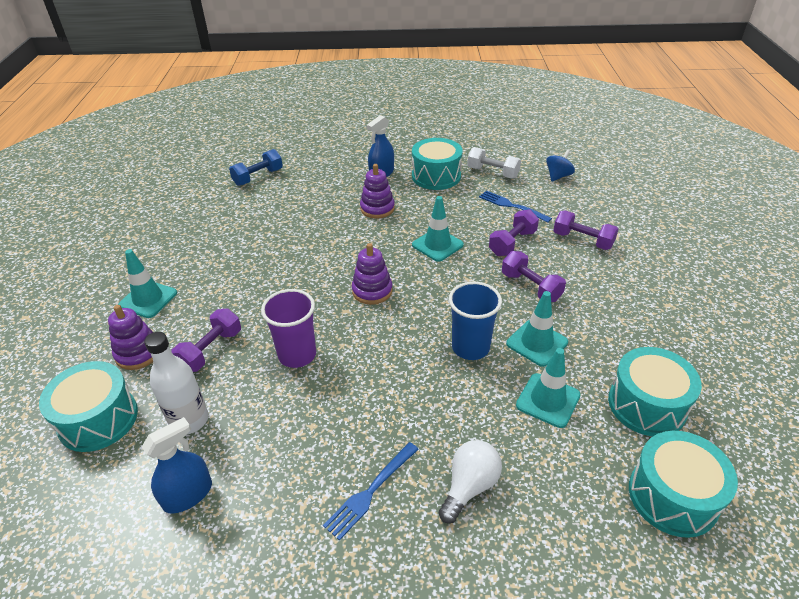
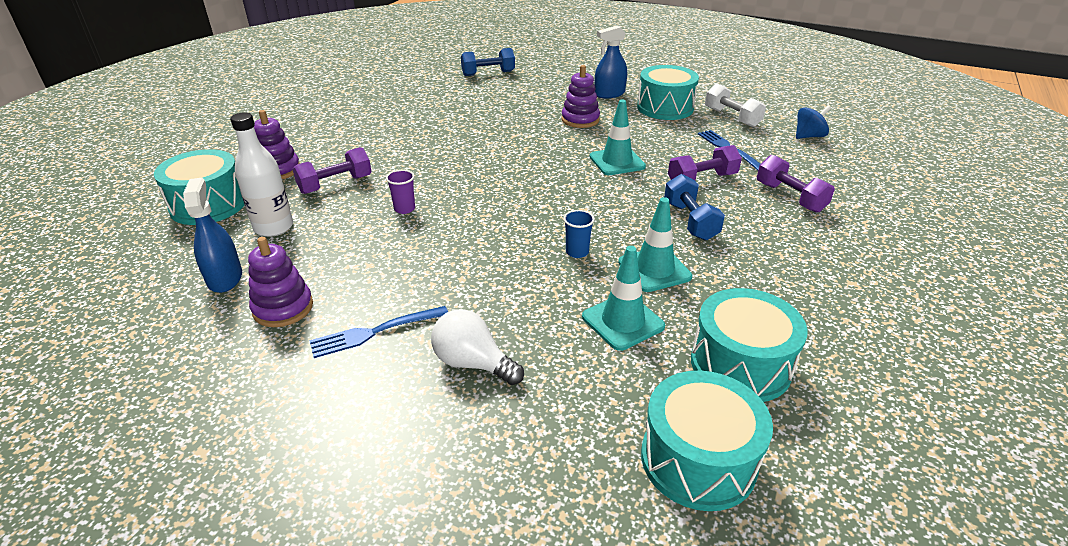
camera: 25 degrees right, 5 degrees down
turquoise traffic cone [118,249,177,318] -> none
blue spray bottle [142,417,212,514] -> blue spray bottle turned 90 degrees counterclockwise [183,178,242,293]
purple cup [261,289,316,368] -> purple cup [386,170,415,214], size x0.52
purple stacking toy [352,243,393,305] -> purple stacking toy moved to [248,237,313,327]
white light bulb [439,440,502,523] -> white light bulb turned 120 degrees counterclockwise [431,309,524,385]
blue cup [449,281,502,360] -> blue cup [563,210,595,258], size x0.52
purple dumbbell [502,251,566,302] -> blue dumbbell [664,174,725,241]

